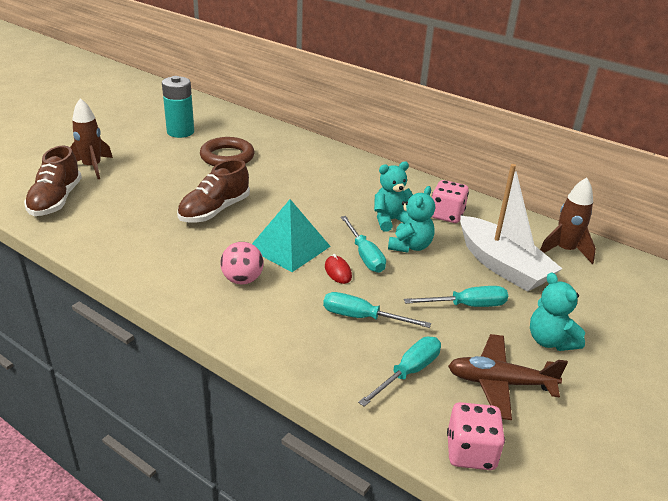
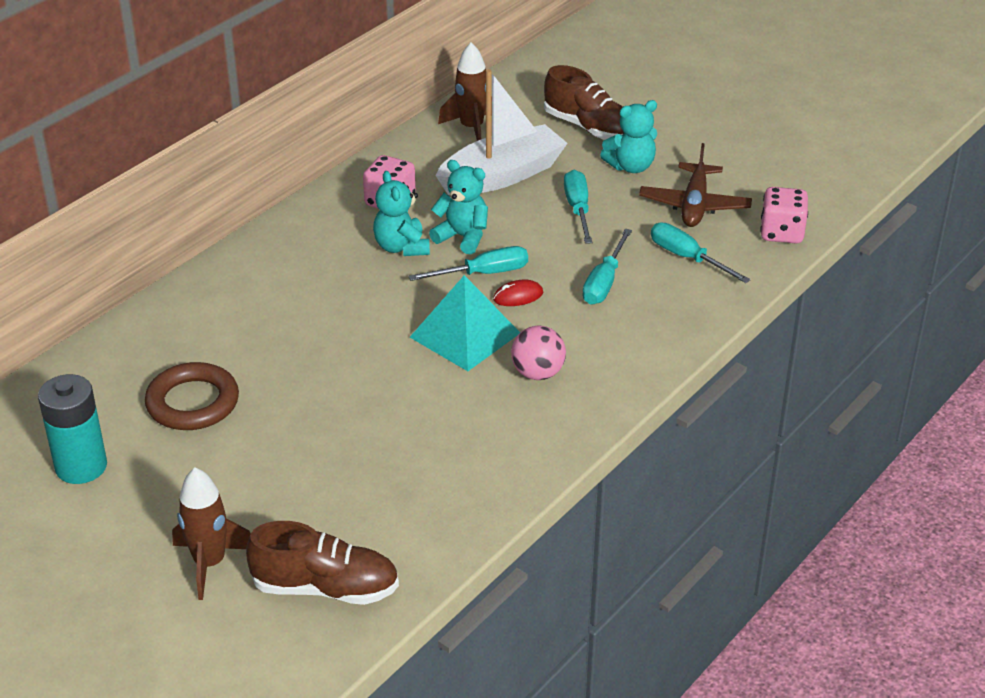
camera: 85 degrees left, 5 degrees up
brown shoe [177,159,250,223] -> brown shoe moved to [544,65,624,140]

